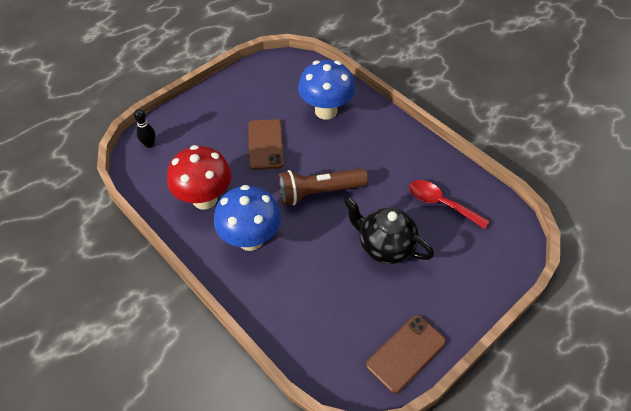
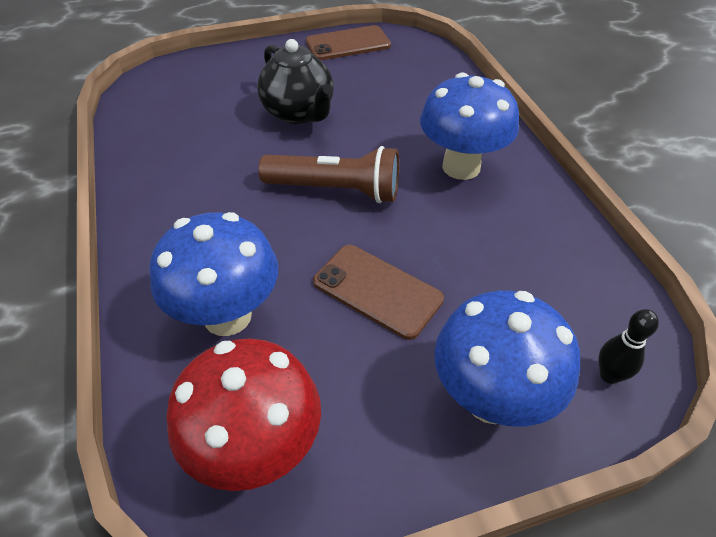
camera: 155 degrees left, 5 degrees down
red mushroom [167,145,231,209] -> red mushroom moved to [166,338,321,491]
brown phone [248,119,284,170] -> brown phone turned 75 degrees counterclockwise [313,245,444,340]
red spoon [409,180,489,229] -> none
none -> blue mushroom [434,291,580,427]

